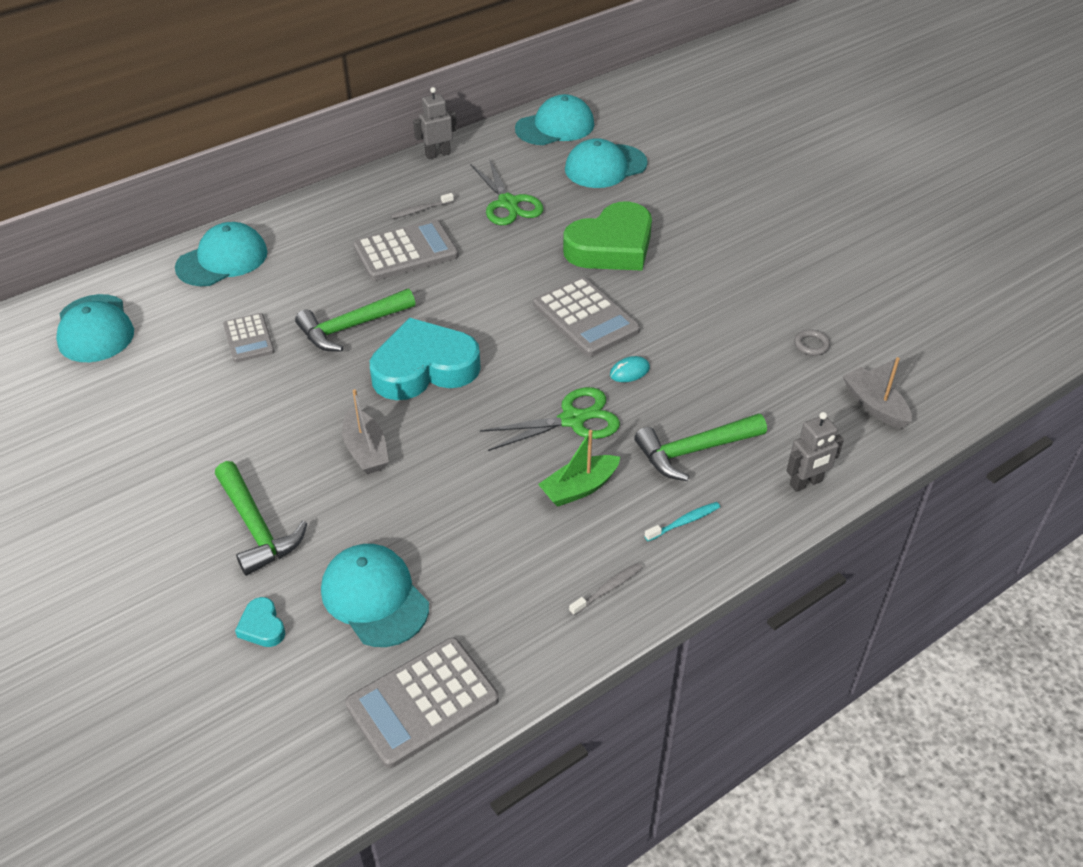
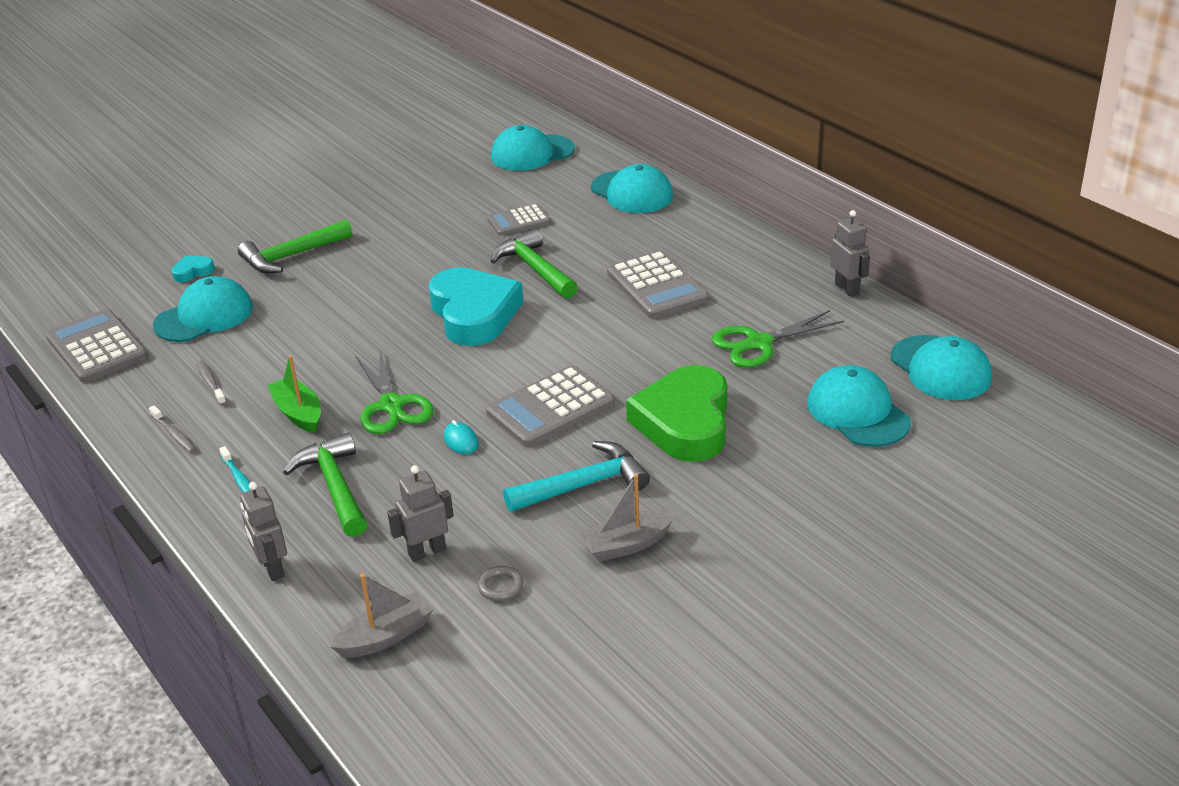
camera: 90 degrees right, 10 degrees down
grey boat [342,389,389,474] -> grey boat moved to [579,474,676,562]
grey toothbrush [391,193,454,219] -> grey toothbrush moved to [197,361,226,405]
green heart [563,201,652,271] -> green heart turned 45 degrees clockwise [626,365,727,462]
none -> grey robot [387,465,454,562]
none -> turquoise hammer [503,441,650,512]

